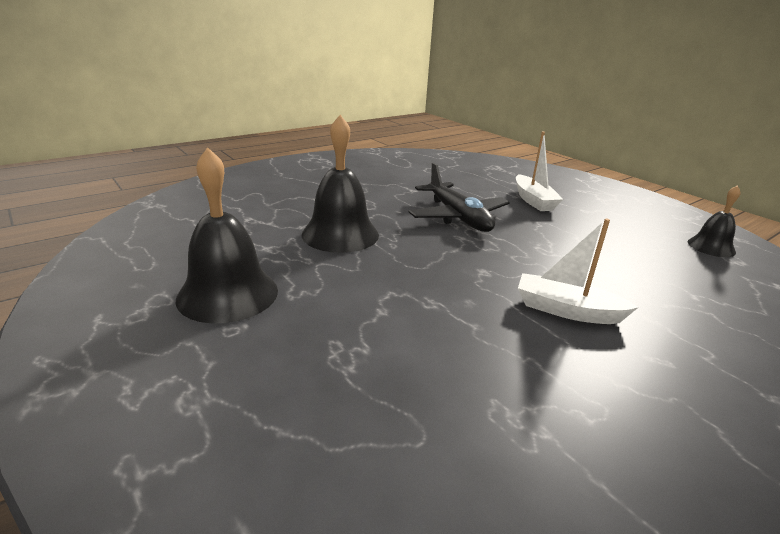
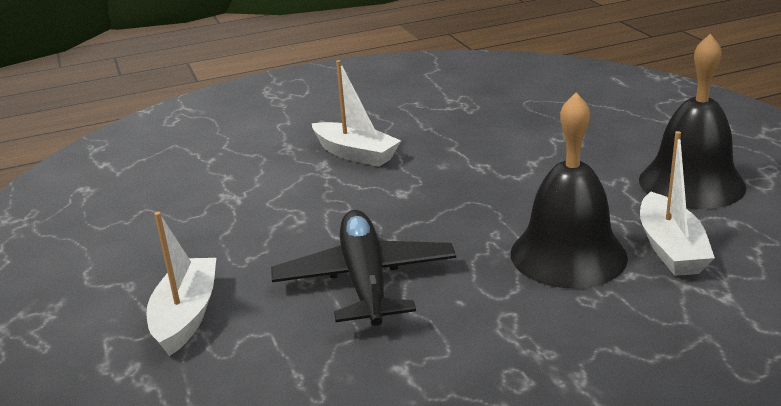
camera: 160 degrees left, 0 degrees up
black bell [688,185,740,257] -> none
none -> white boat [640,131,715,276]

